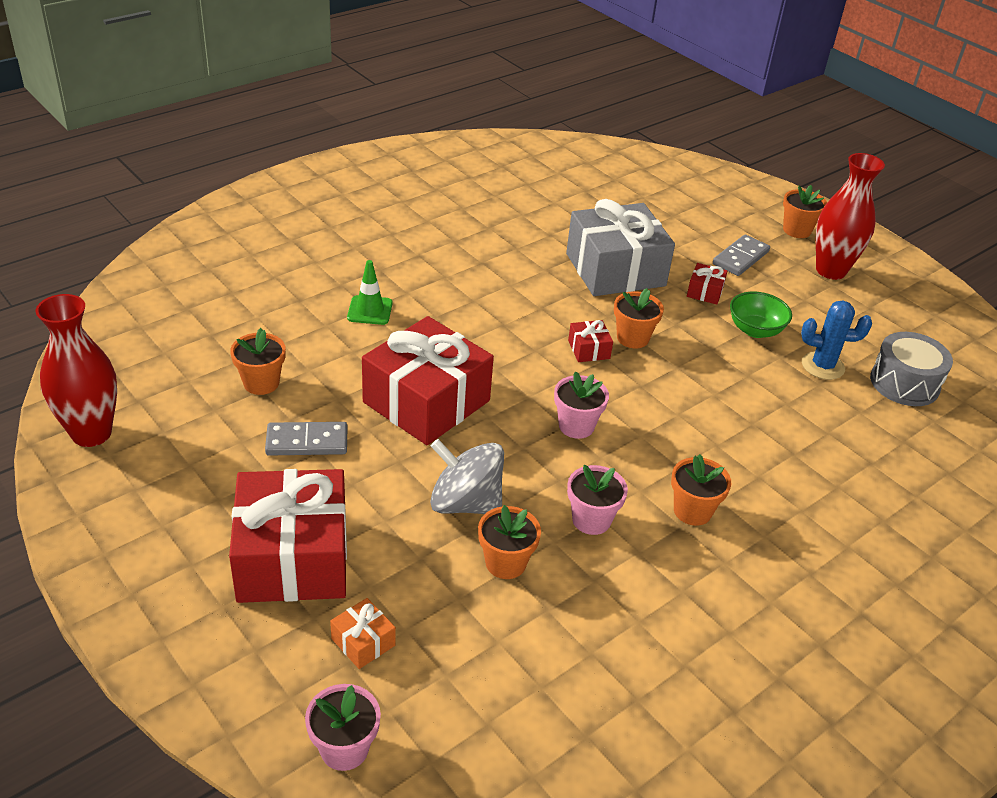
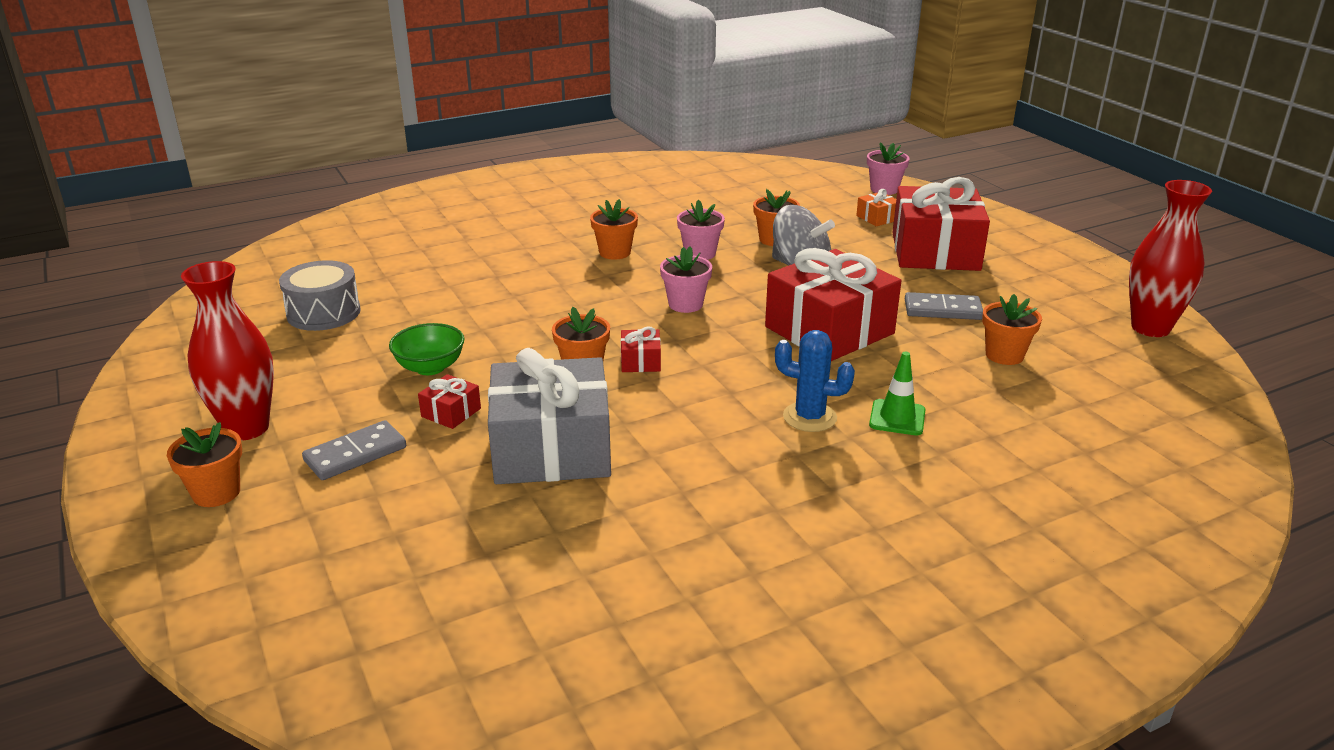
camera: 165 degrees left, 10 degrees down
blue cactus [801,300,872,380] -> blue cactus moved to [775,330,855,432]

